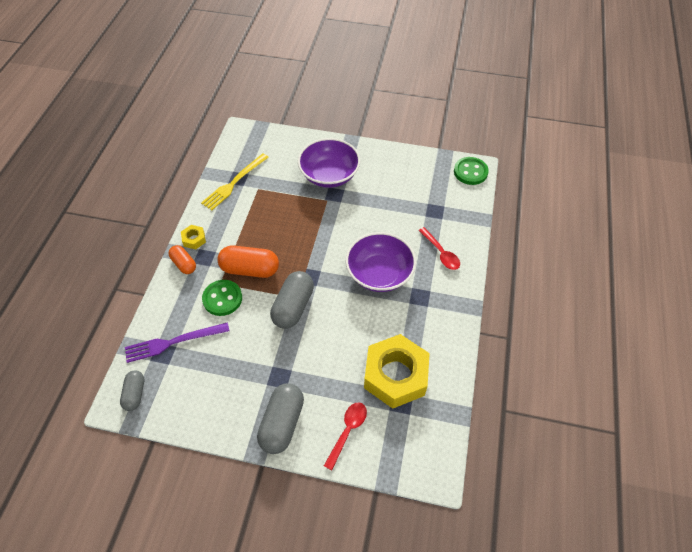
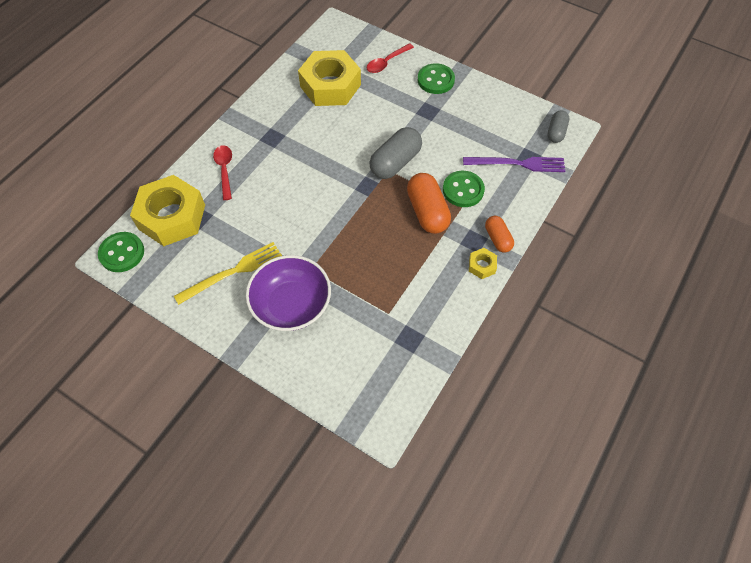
camera: 160 degrees left, 5 degrees up
yellow fork [201,153,269,210] -> yellow fork moved to [174,242,282,305]
orange capsule [217,245,279,278] -> orange capsule turned 45 degrees clockwise [407,173,451,234]
grey capsule [257,383,304,454] -> green button [418,63,455,94]
purple bowl [346,232,416,292] -> none
none -> yellow nut [130,175,205,246]

